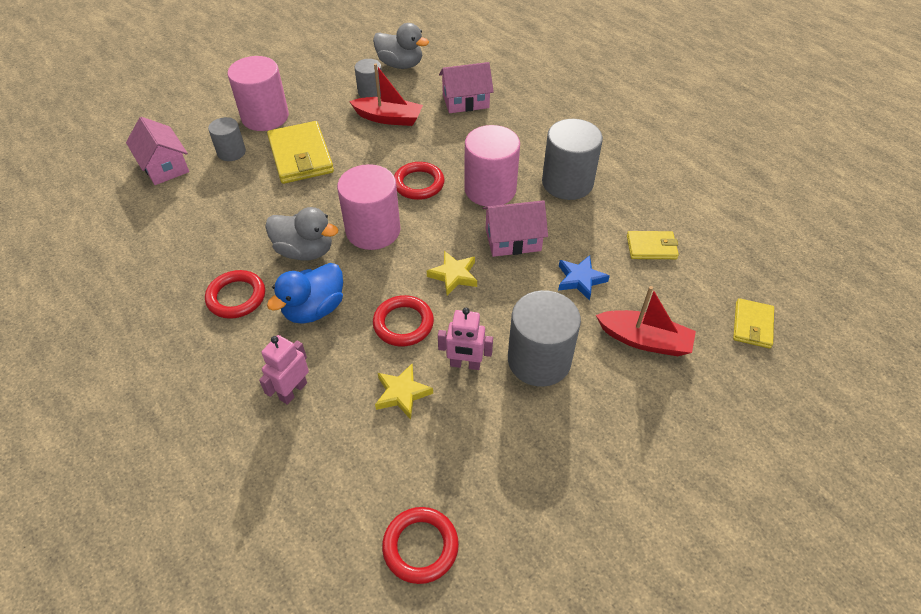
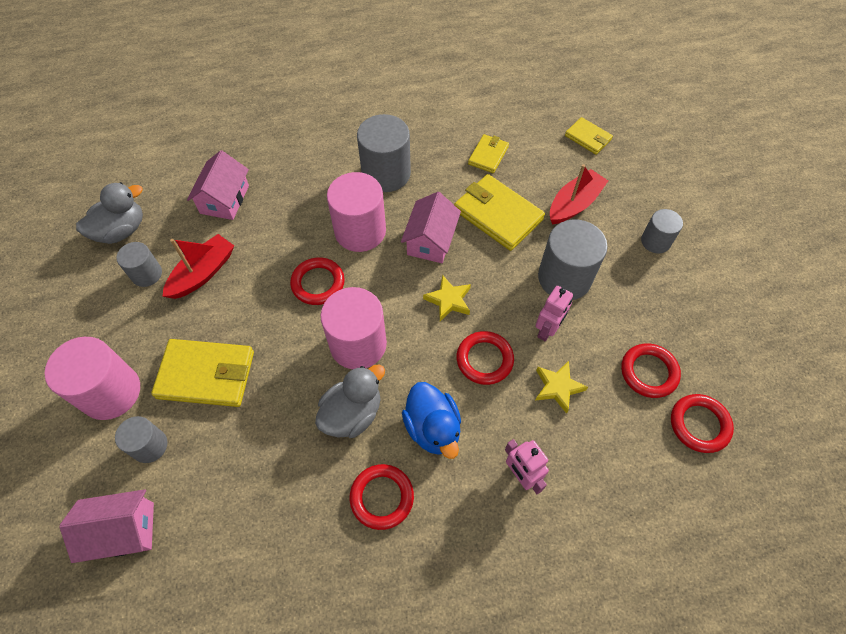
camera: 65 degrees left, 10 degrees up
blue star [558,255,610,301] -> yellow wallet [454,174,545,251]
none -> red ring [621,343,681,398]
none -> grey cylinder [641,209,683,253]

